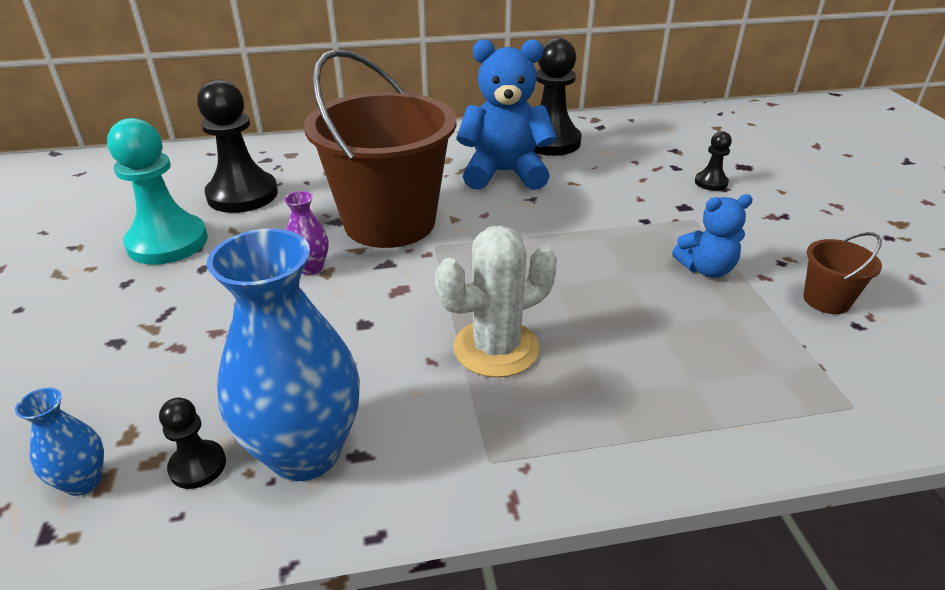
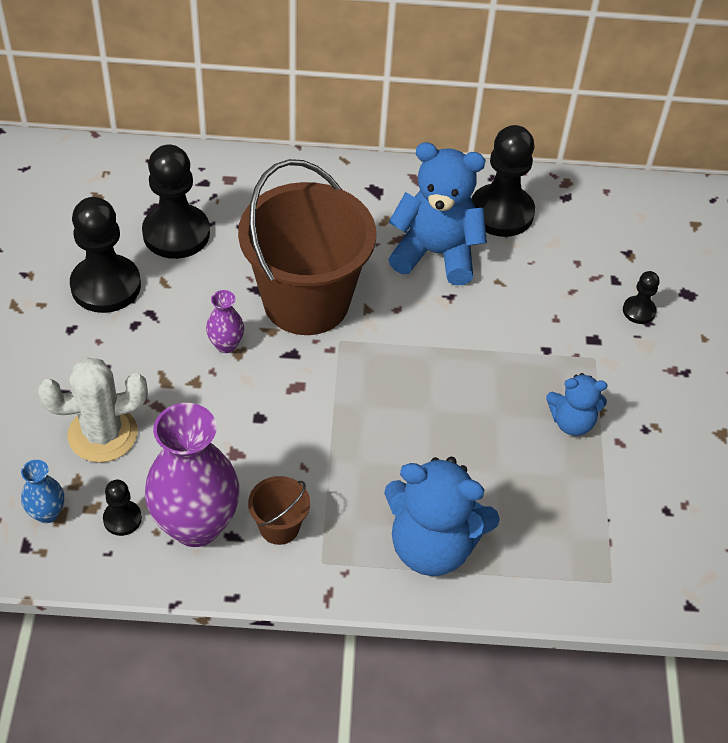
camera: 10 degrees right, 15 degrees up
turquoise pawn [107,118,208,265] -> black pawn [70,197,141,313]
blue vase [207,228,360,481] -> purple vase [145,403,240,547]
white cactus [435,225,557,378] -> white cactus moved to [38,357,148,462]
brown bucket [803,232,882,314] -> brown bucket moved to [248,476,310,545]
none -> blue teddy bear [384,457,500,576]

